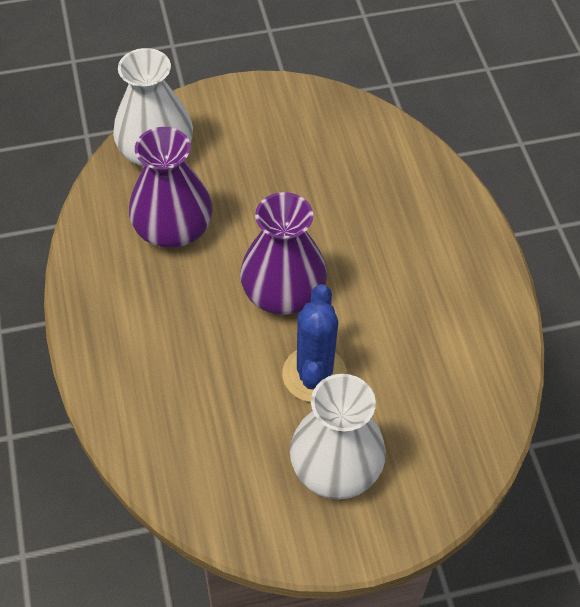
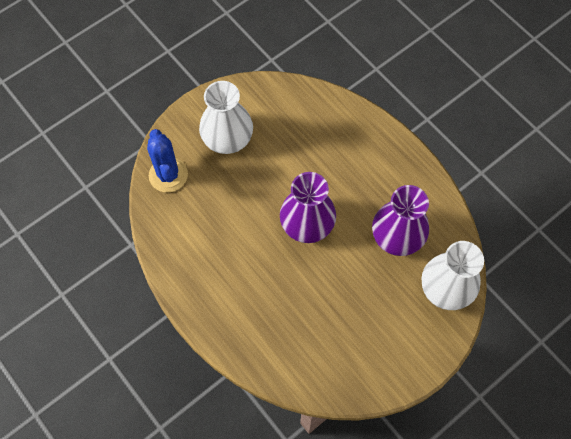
camera: 155 degrees right, 10 degrees up
blue cactus [282,284,347,402] -> blue cactus moved to [147,129,188,193]

